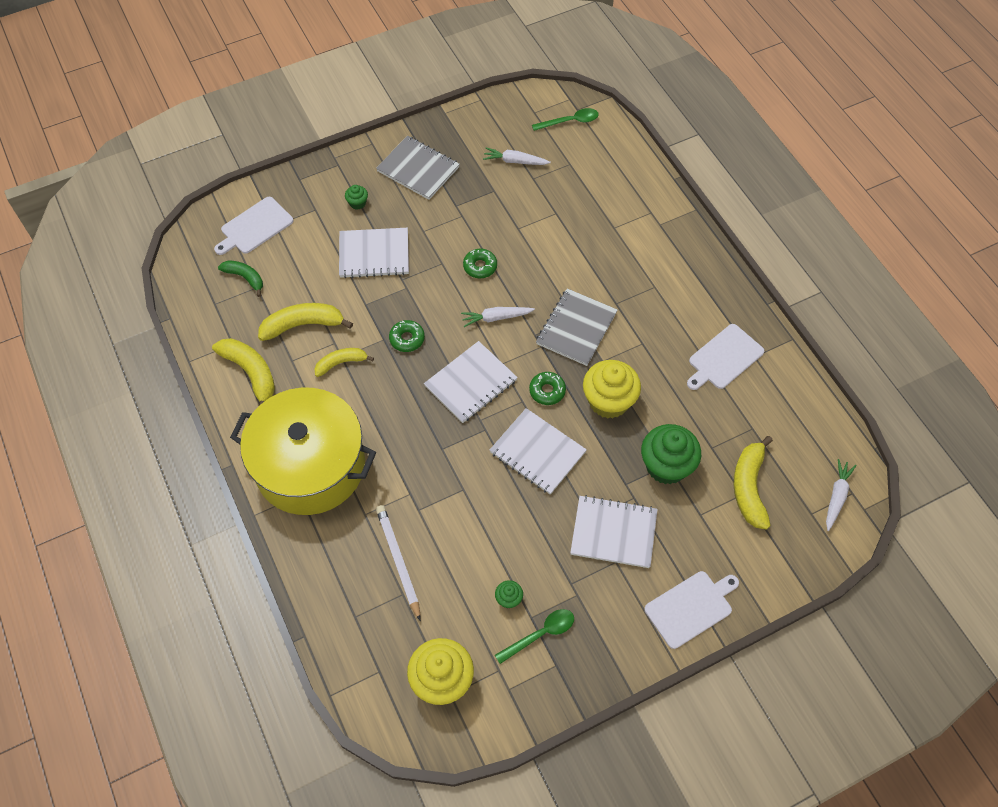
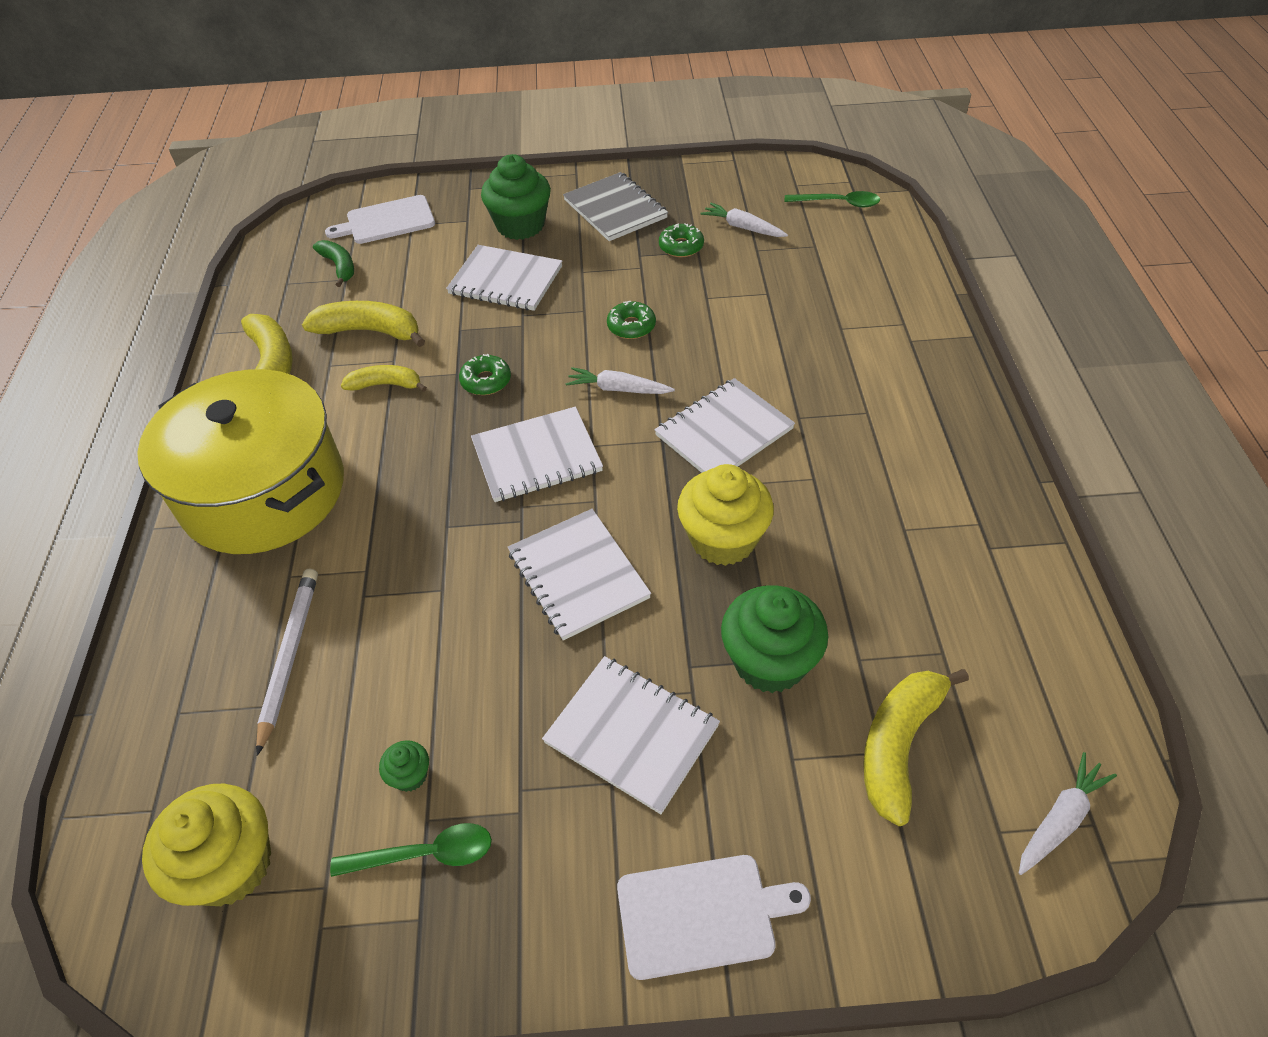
camera: 25 degrees right, 10 degrees down
green cupcake [345,185,368,210] -> green cupcake [481,154,551,240], size x2.22
green donut [529,372,566,405] -> green donut moved to [659,223,704,257]
grey notebook [536,288,617,366] -> white notebook [655,378,795,473]
white cutting board [687,324,764,390] -> none

